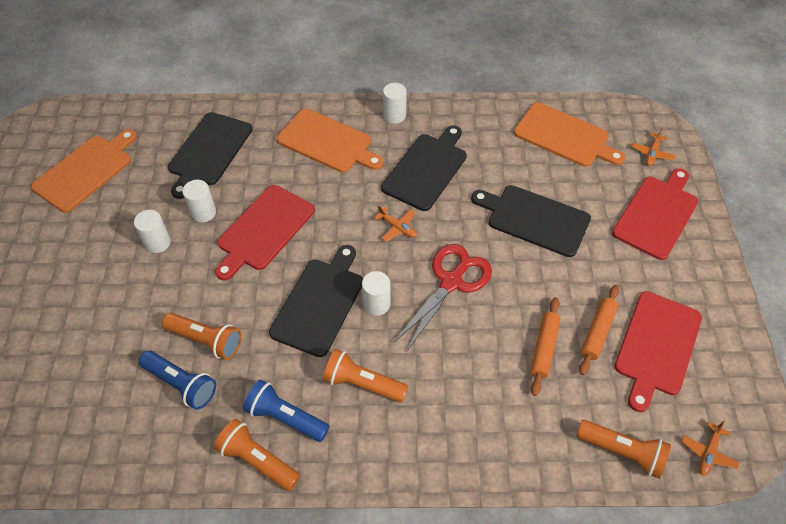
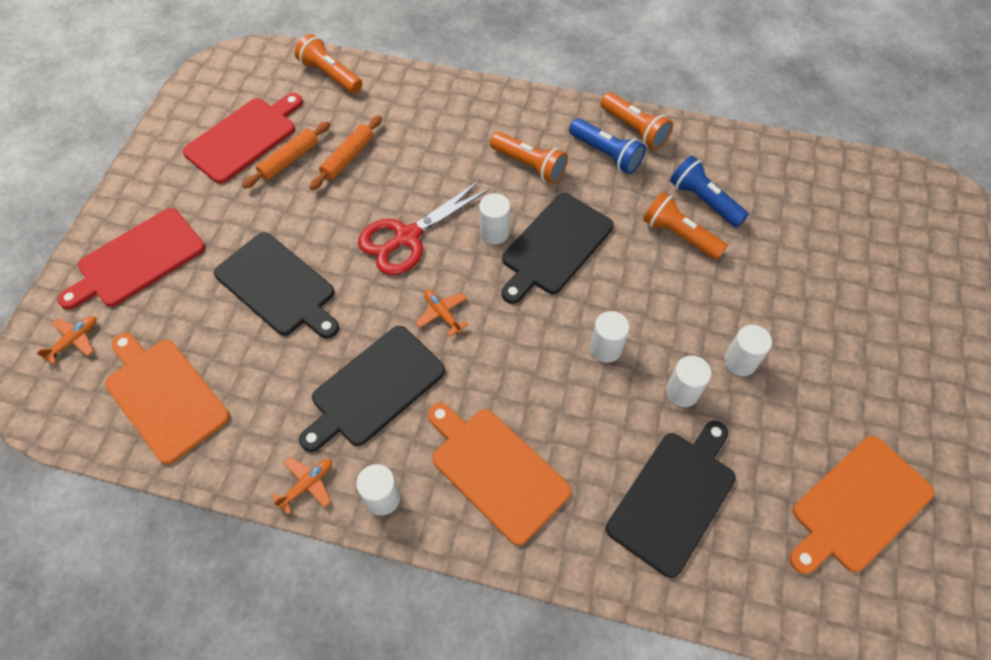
camera: 165 degrees left, 5 degrees up
red cutting board [215,185,315,280] -> white cylinder [590,311,630,363]
orange plane [681,420,739,476] -> orange plane moved to [272,457,332,514]

